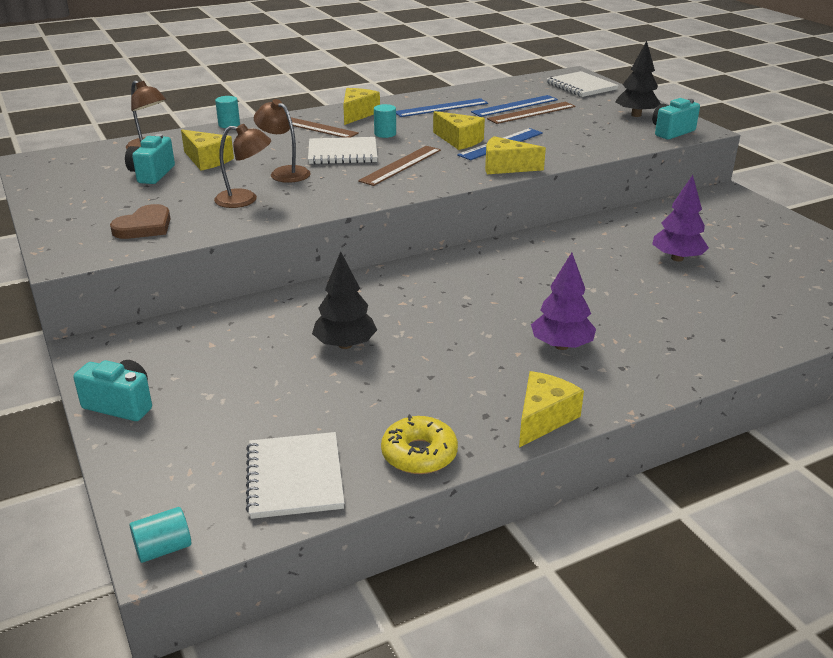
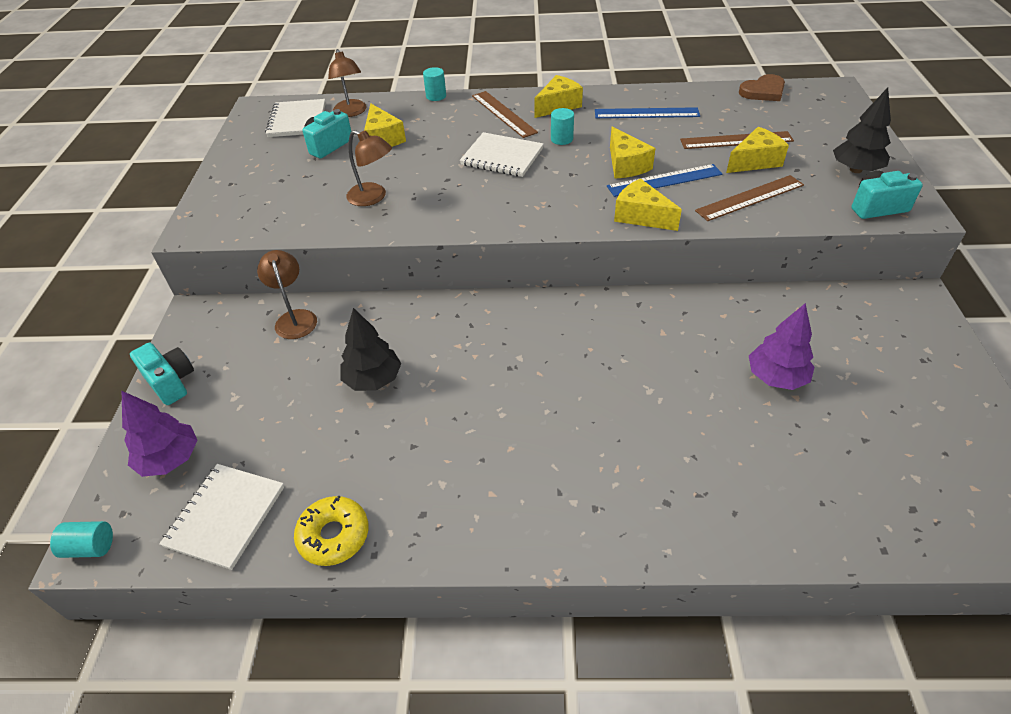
camera: 30 degrees right, 15 degrees up
brown heart [110,204,171,239] -> brown heart moved to [739,74,785,101]
brown lamp [254,99,311,183] -> brown lamp moved to [257,250,317,339]
brown ruler [358,146,441,186] -> brown ruler moved to [695,175,804,221]
blue ruler [471,95,558,117] -> none
yellow cheese [519,371,584,447] -> yellow cheese moved to [726,127,789,173]
purple tree [531,253,596,350] -> purple tree moved to [122,391,198,477]
white notebook [546,71,618,97] -> white notebook moved to [265,99,326,137]

